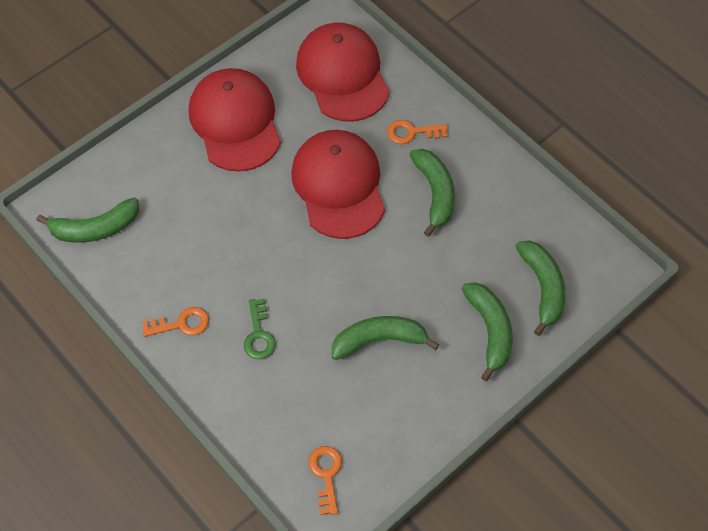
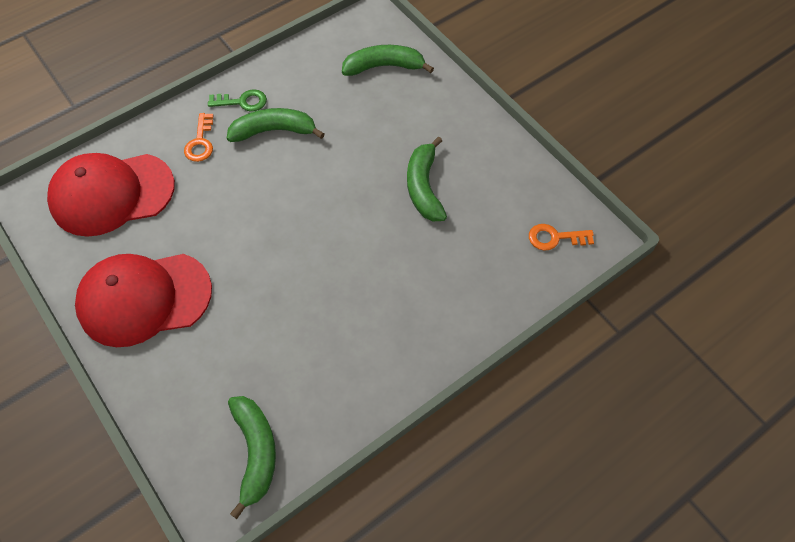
camera: 85 degrees left, 0 degrees up
orange key [142,307,209,337] -> none
green key [244,299,276,359] -> green key moved to [208,89,267,112]
red cap [291,130,385,239] -> none
green banana [461,282,513,381] -> none

